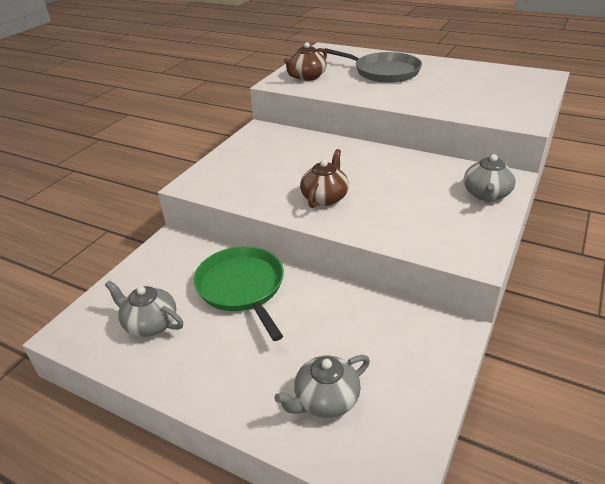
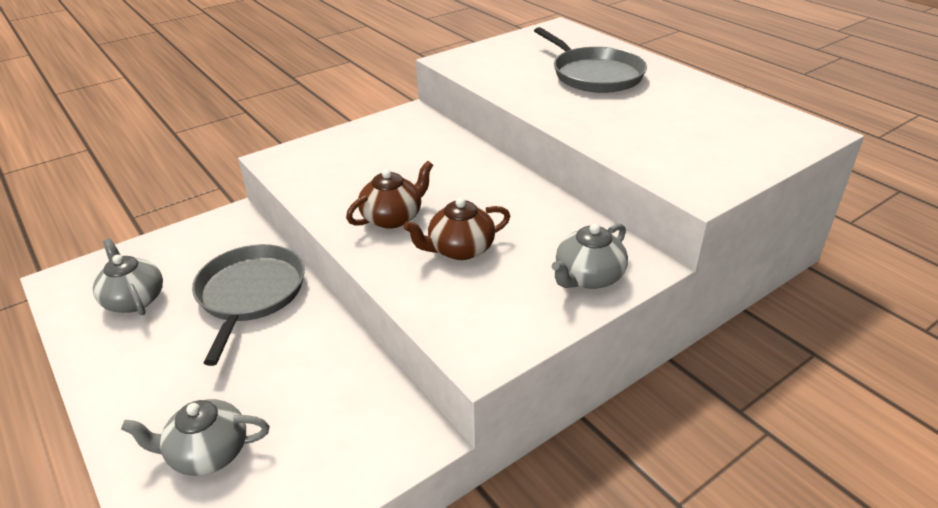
camera: 25 degrees right, 0 degrees up
green pan [194,246,284,341] -> grey pan [192,244,305,366]
brown teapot [284,42,327,81] -> brown teapot moved to [403,198,510,260]

